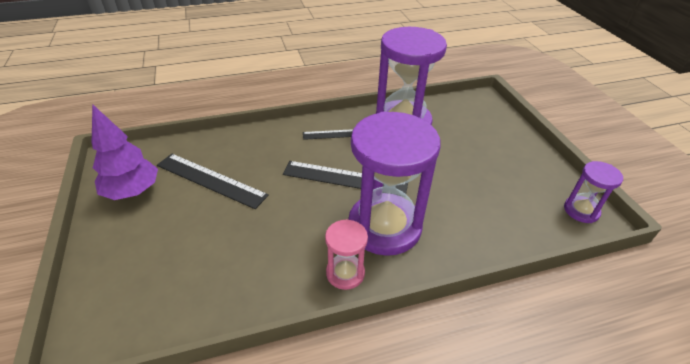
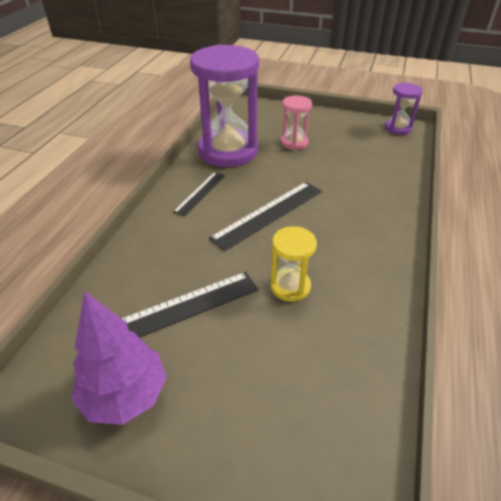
camera: 55 degrees left, 0 degrees up
pink hourglass [325,219,368,290] -> pink hourglass moved to [280,96,312,150]
purple hourglass [348,111,440,256] -> none
none -> yellow hourglass [270,226,317,302]

